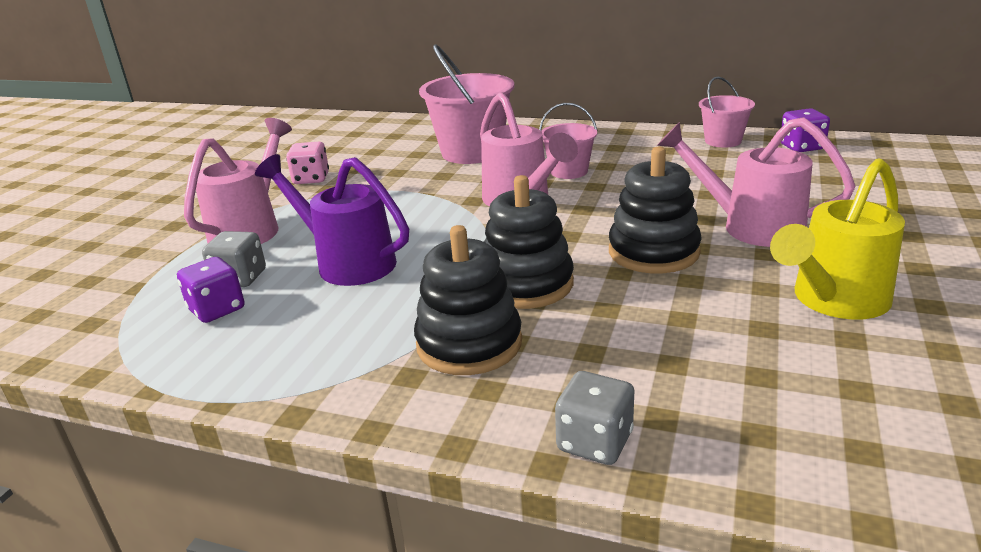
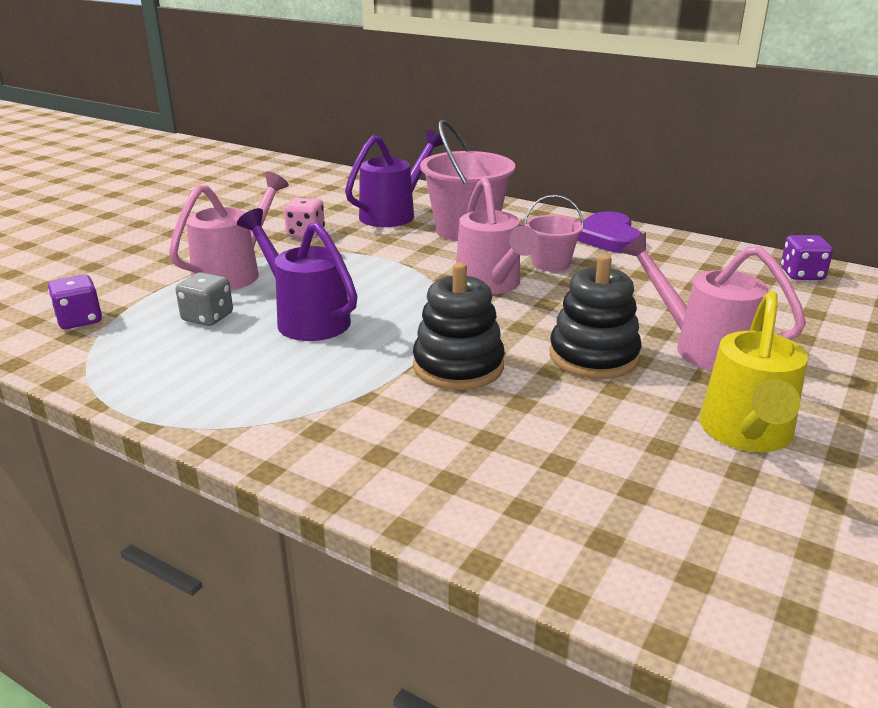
camera: 10 degrees right, 0 degrees up
purple dice [177,257,245,323] -> purple dice moved to [48,275,102,329]
black stacking toy [414,225,522,375] -> none
grey dice [555,371,634,465] -> none
pink bucket [699,77,755,148] -> none
yellow watering can [770,158,905,320] -> yellow watering can turned 45 degrees counterclockwise [700,291,808,452]
none -> purple watering can [345,130,443,227]
none -> purple heart [577,211,642,253]

